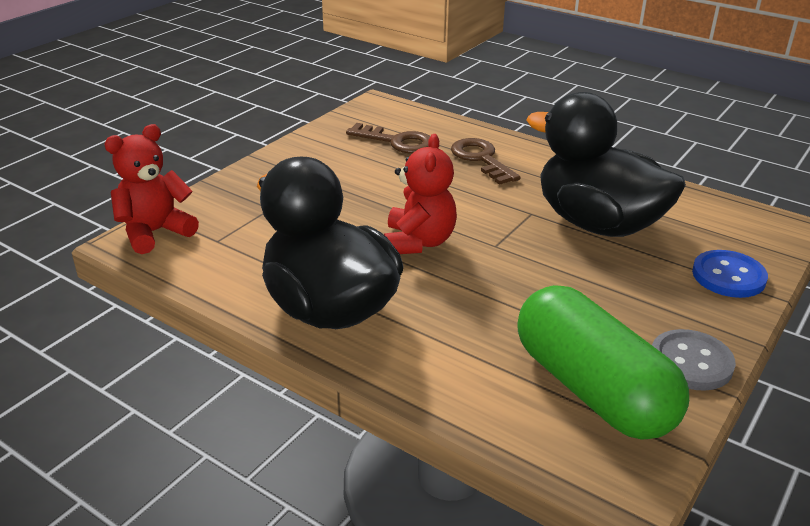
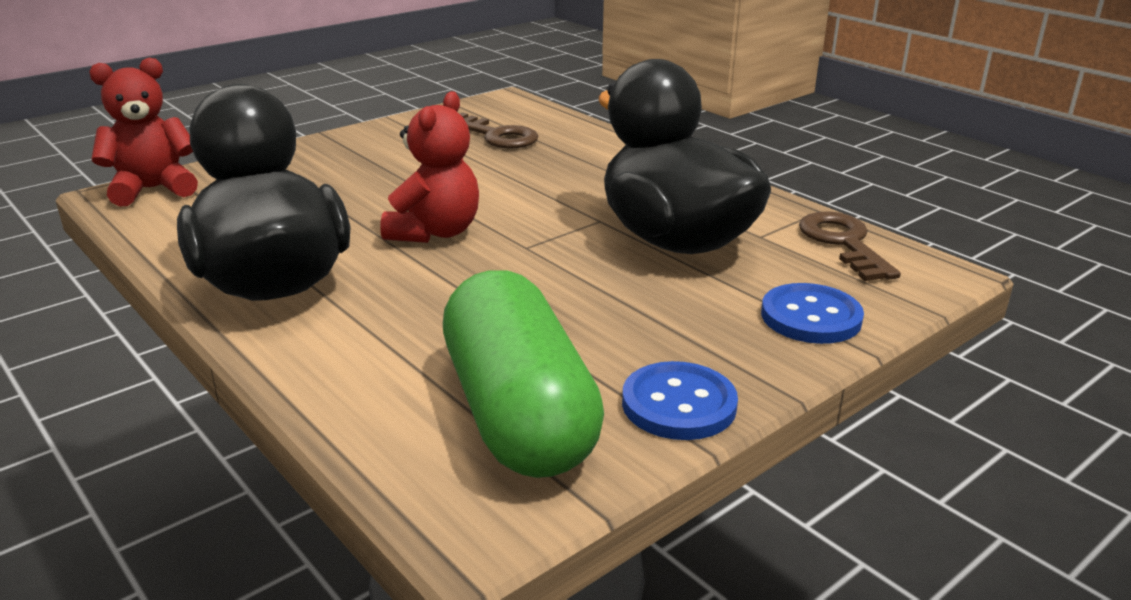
camera: 15 degrees right, 5 degrees down
brown key [451,138,521,185] -> brown key moved to [799,211,901,281]
grey button [652,329,736,391] -> blue button [622,361,738,440]

